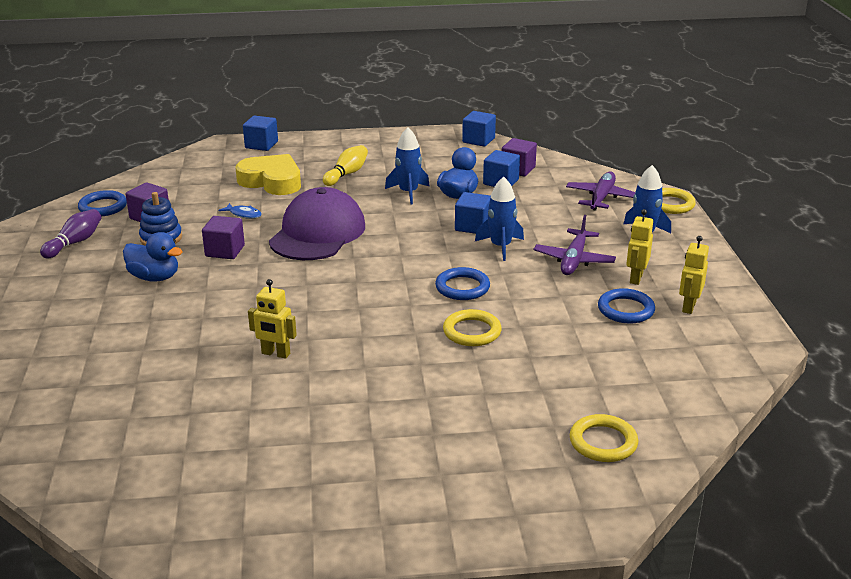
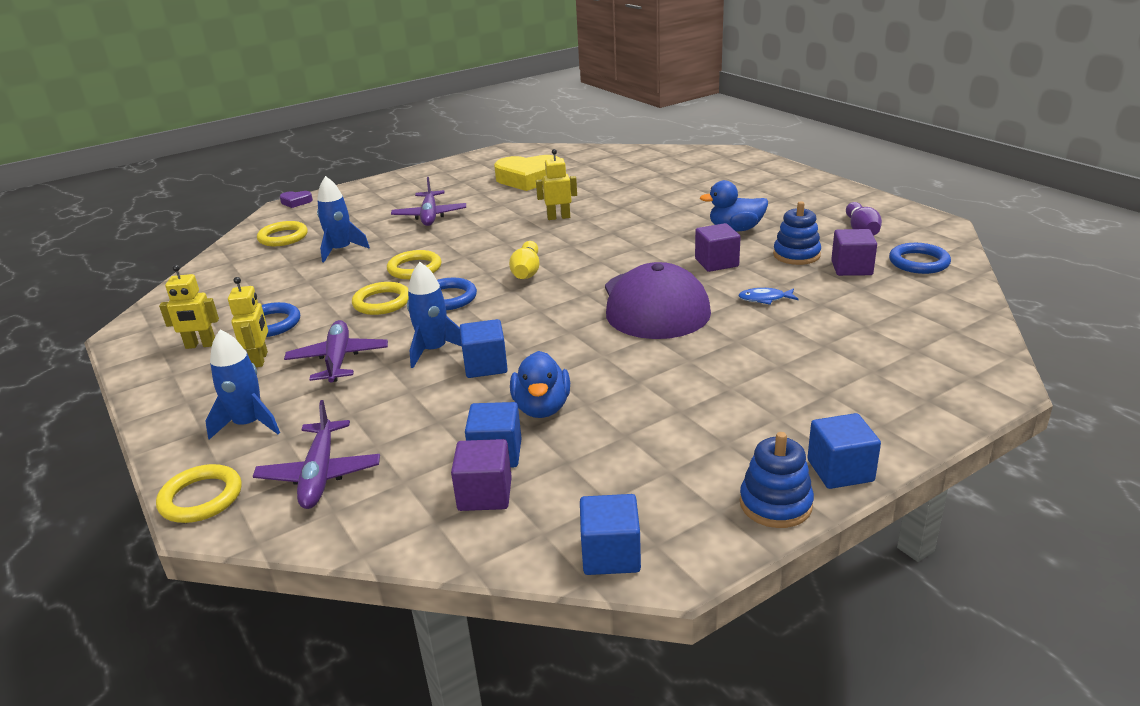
camera: 155 degrees right, 0 degrees up
yellow heart [235,154,301,195] -> yellow heart moved to [494,155,559,191]
blue cube [243,116,278,151] -> blue cube moved to [808,413,881,489]
yellow bowling pin [323,145,368,186] -> yellow bowling pin moved to [509,241,539,279]
blue rocket [385,127,430,204] -> blue rocket moved to [317,176,370,262]
yellow robot [679,236,709,314] -> yellow robot turned 90 degrees clockwise [159,265,219,349]
none -> purple heart [280,191,313,208]
none -> yellow ring [352,282,408,315]
none -> purple plane [391,177,466,226]
none -> blue stacking toy [740,432,814,528]

